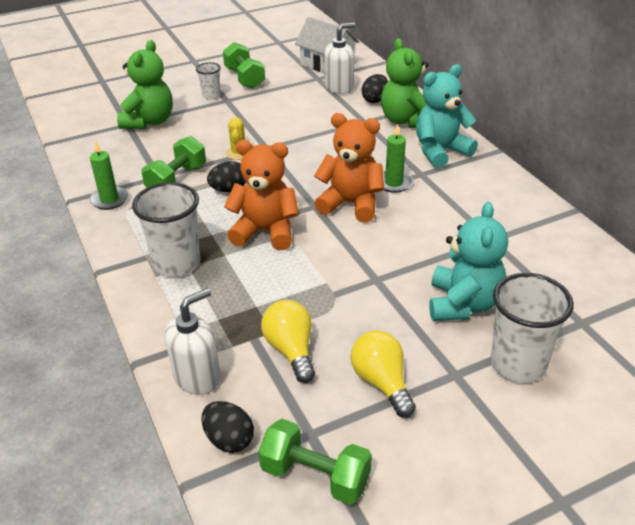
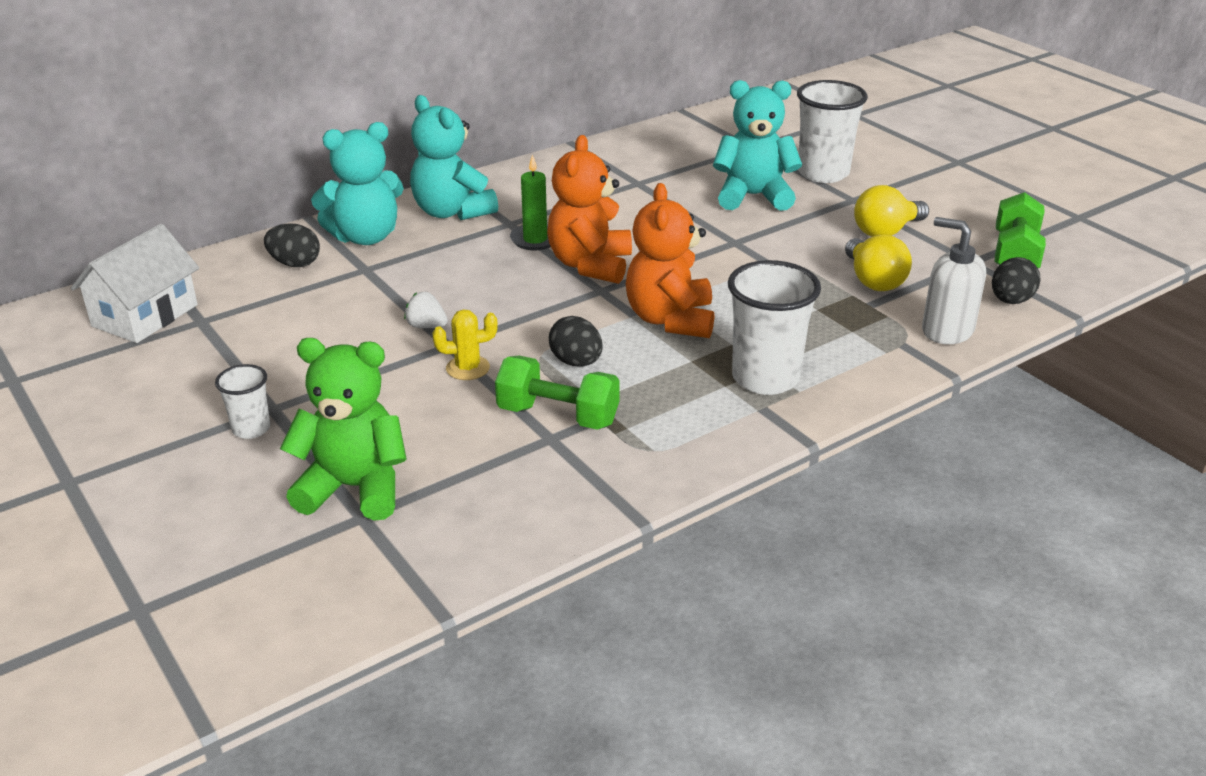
camera: 100 degrees left, 5 degrees down
green candle [90,140,128,210] -> none
green dumbbell [223,42,265,89] -> none
yellow light bulb [261,300,315,383] -> yellow light bulb turned 75 degrees counterclockwise [845,235,912,291]
white soap dispenser [324,23,356,94] -> none
green teddy bear [381,38,428,128] -> turquoise teddy bear [311,122,404,245]
none -> white strawberry [404,292,448,328]

